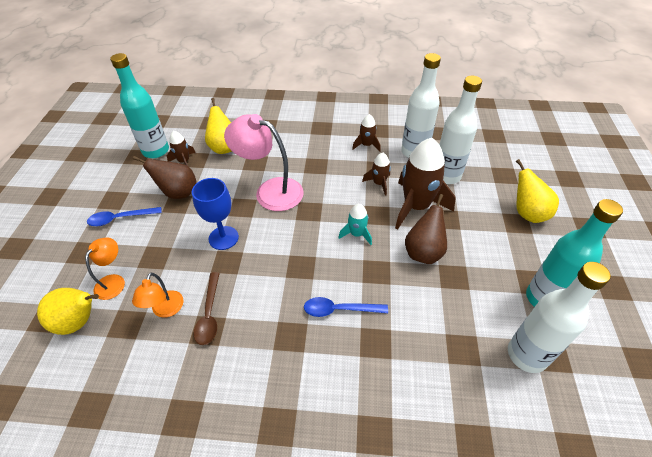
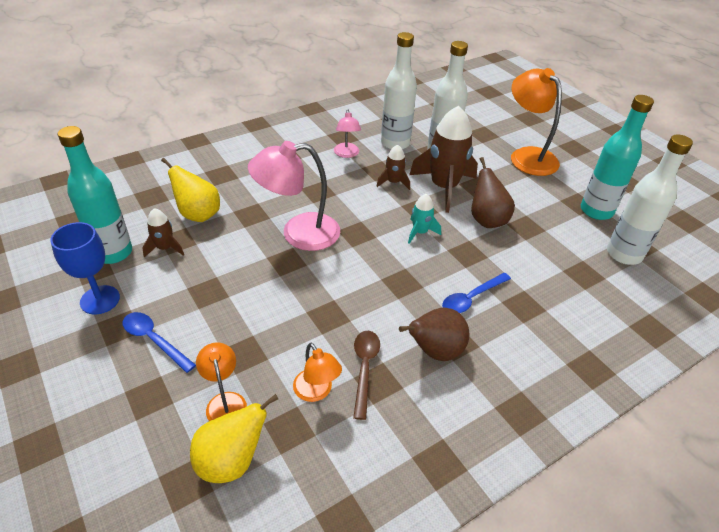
camera: 40 degrees left, 5 degrees down
blue spoon [87,207,162,226] -> blue spoon turned 90 degrees clockwise [123,312,196,373]
brown pear [133,156,197,199] -> brown pear moved to [399,308,469,361]
blue goblet [192,178,239,250] -> blue goblet moved to [50,222,120,314]
brown spoon [194,272,220,345] -> brown spoon turned 135 degrees counterclockwise [353,331,380,420]
brown rocket [352,114,381,152] -> pink lamp [334,110,361,158]
yellow pear [516,159,559,223] -> orange lamp [511,68,562,176]

